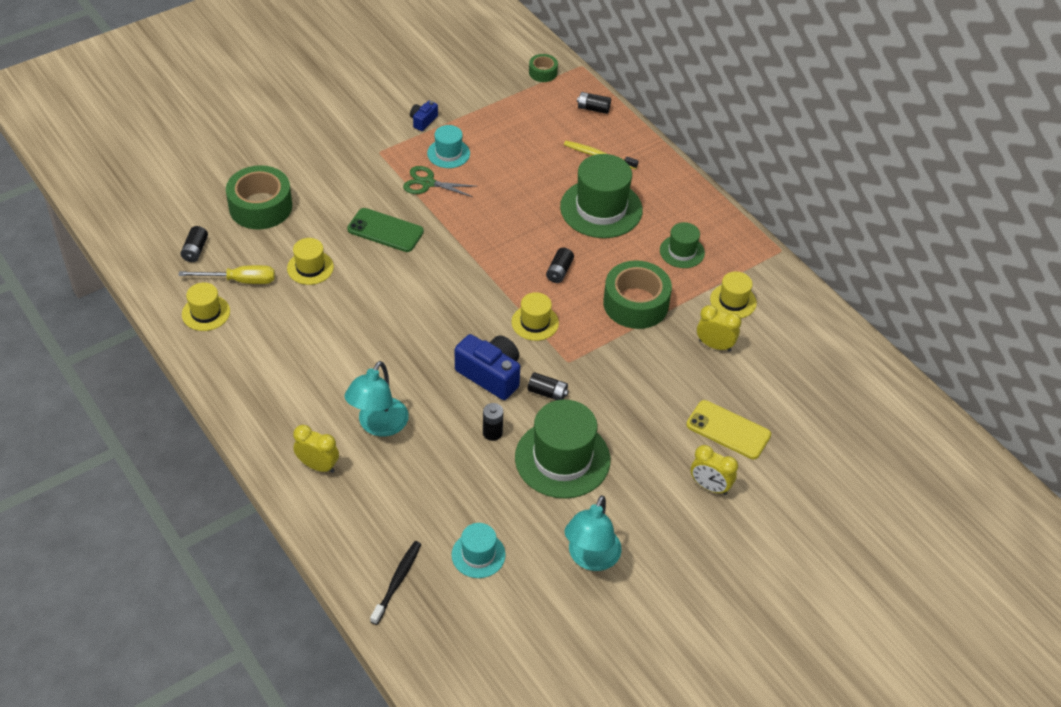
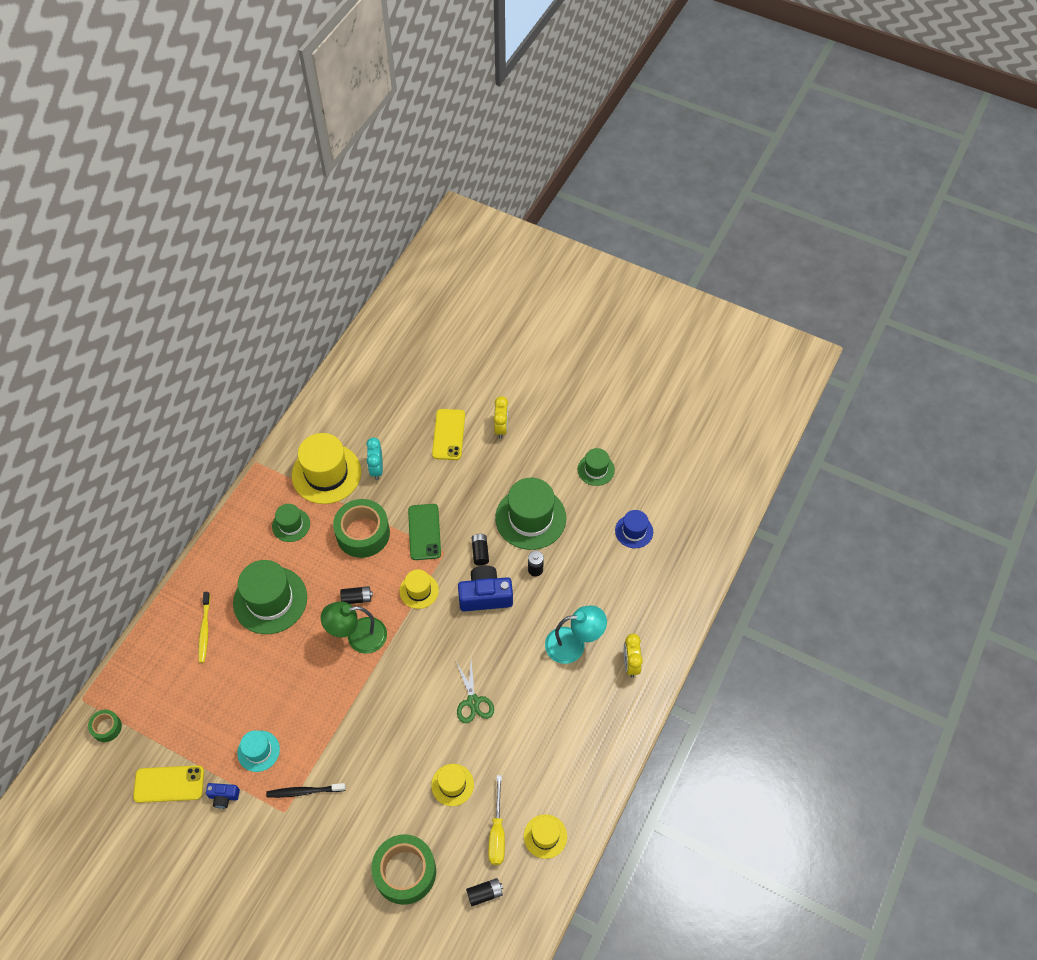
camera: 115 degrees left, 10 degrees up
yellow screwdriver [178,265,275,284] -> yellow screwdriver turned 150 degrees counterclockwise [488,775,505,865]
green phone [347,208,424,252] -> green phone moved to [408,504,441,560]
black toothbrush [370,541,421,625] -> black toothbrush moved to [266,783,346,798]
green scissors [403,166,478,197] -> green scissors moved to [456,660,494,723]
turquoise hat [452,523,506,578] -> blue hat [615,510,653,548]
blue camera [455,334,520,400] -> blue camera turned 75 degrees clockwise [458,565,513,611]
turquoise lamp [565,495,622,571] -> green hat [578,448,615,486]
black battery [577,92,611,114] -> none
yellow clock [697,305,742,352] -> turquoise clock [366,437,383,480]
yellow hat [710,271,757,318] -> yellow hat [292,433,361,504], size x1.87
none -> yellow phone [133,765,204,803]
none -> green lamp [321,601,387,654]

